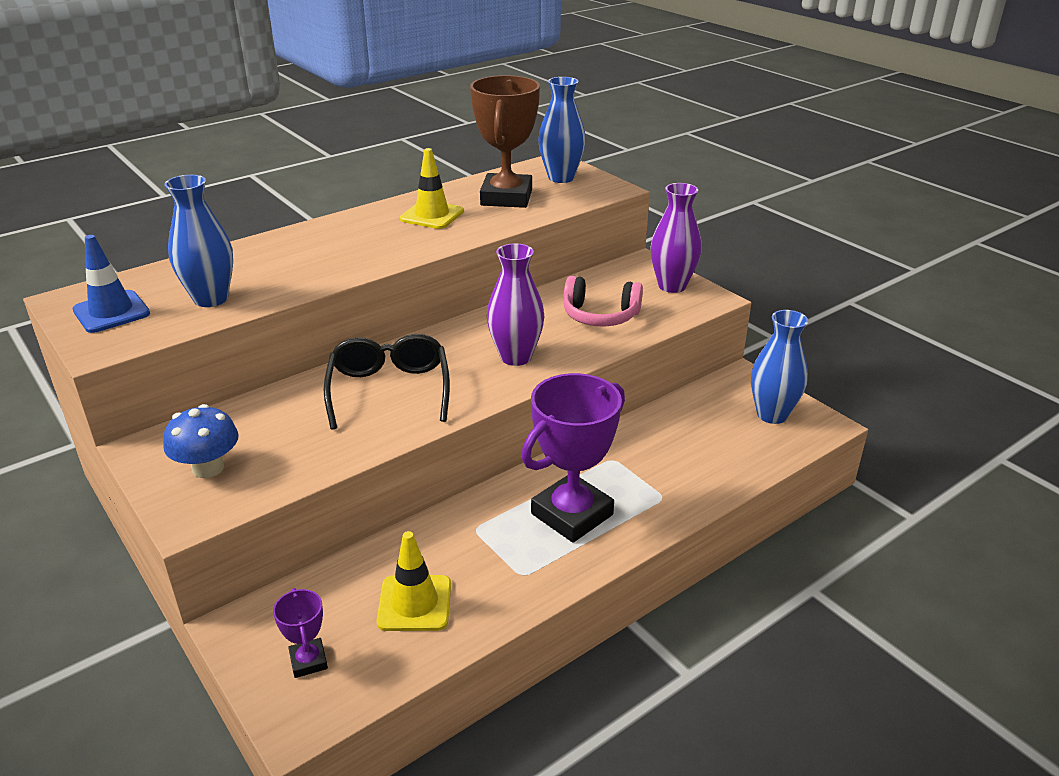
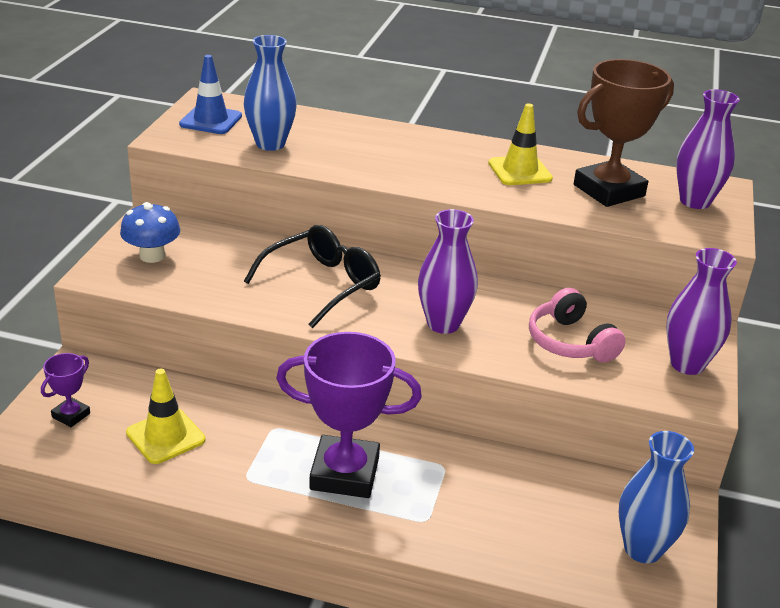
camera: 50 degrees right, 0 degrees up
blue vase [538,77,586,183] -> purple vase [676,89,740,209]

